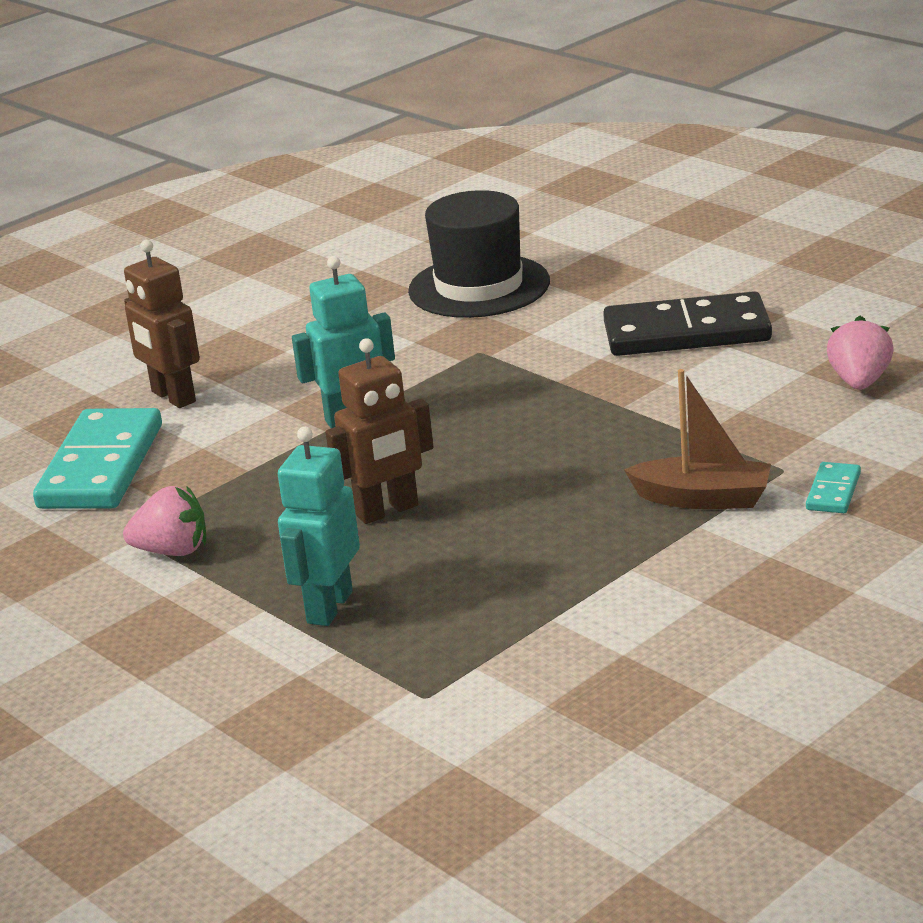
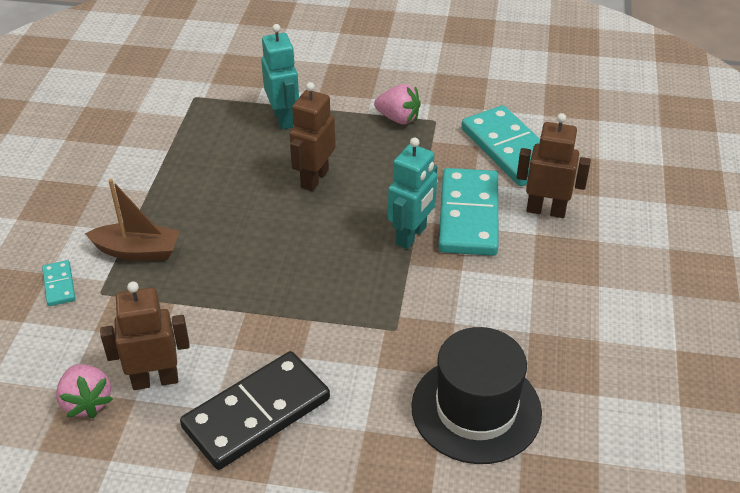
camera: 140 degrees right, 15 degrees up
pink strawberry [123,486,206,556] -> pink strawberry turned 120 degrees counterclockwise [374,84,421,125]
brown boat [624,369,771,509] -> brown boat turned 150 degrees counterclockwise [85,179,180,261]
none -> brown robot [100,282,190,390]
none -> turquoise domino [438,168,498,256]

